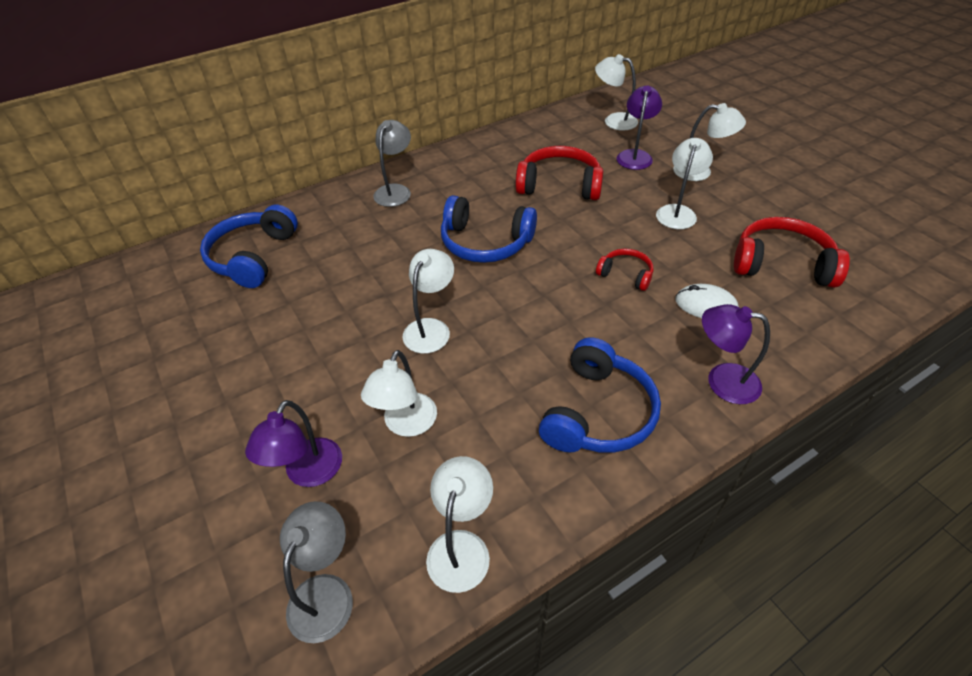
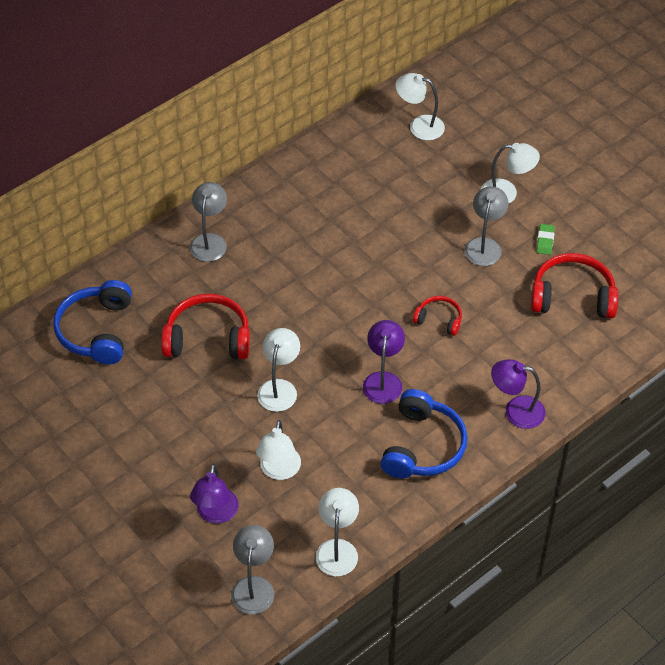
camera: 10 degrees left, 5 degrees up
blue headphones [441,195,537,263] -> none
red headphones [515,146,603,200] -> red headphones moved to [161,294,250,359]
purple lamp [617,86,662,170] -> purple lamp moved to [363,320,405,404]
white lamp [656,138,713,229] -> grey lamp [464,186,509,266]
white mouse [675,284,739,318] -> none
none -> green eraser [536,224,555,255]

